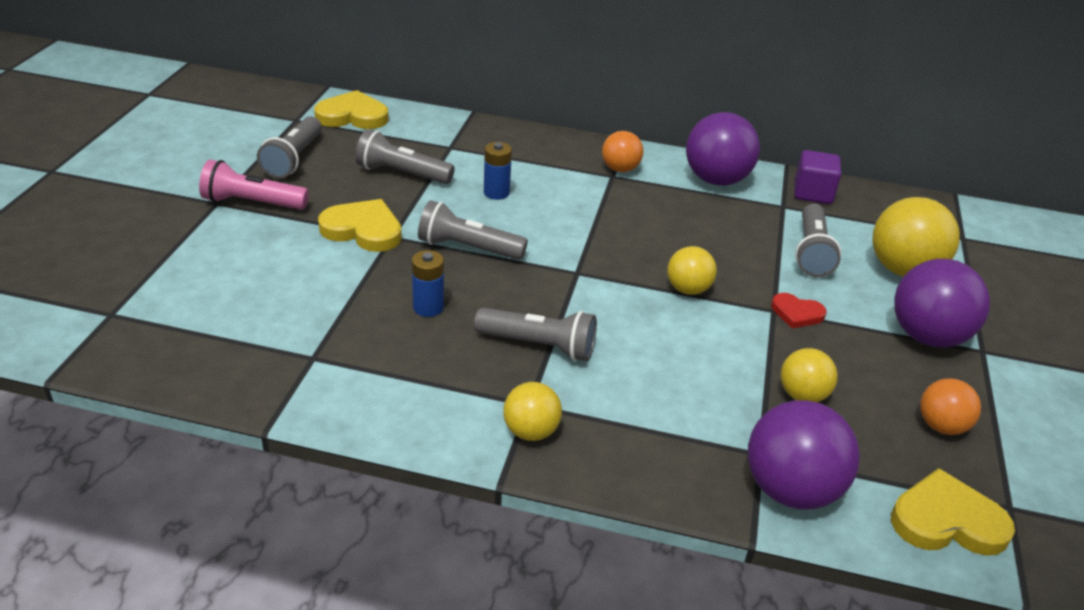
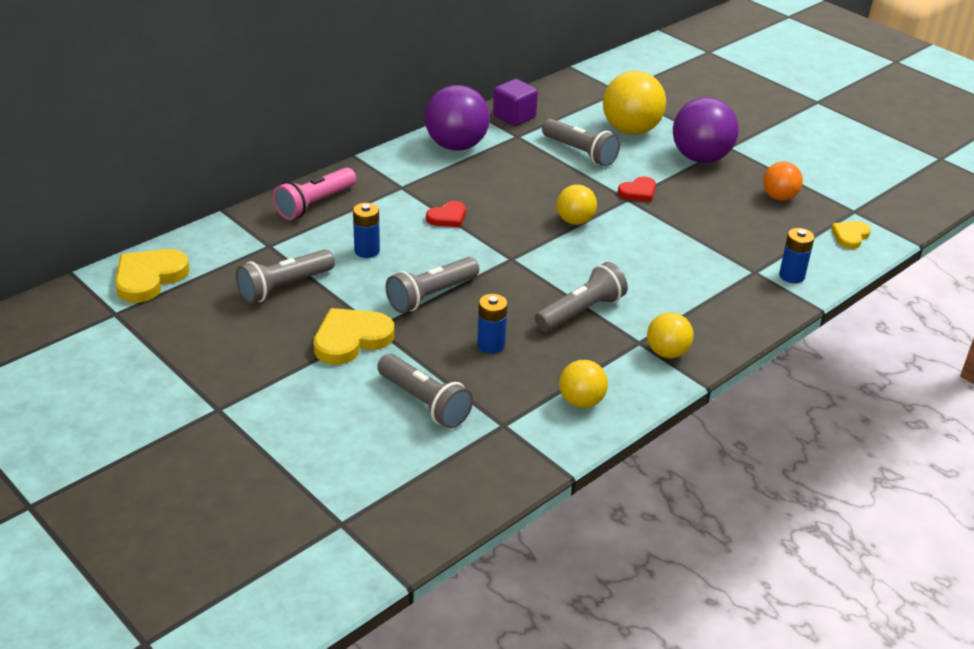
camera: 55 degrees left, 0 degrees up
pink flashlight [199,159,309,210] -> pink flashlight moved to [273,167,356,220]
grey flashlight [257,116,322,178] -> grey flashlight moved to [377,354,473,428]
orange ball [602,131,643,172] -> none
purple ball [748,400,860,509] -> blue battery [779,228,814,283]
yellow ball [781,348,838,402] -> yellow ball moved to [559,360,608,408]
yellow heart [891,468,1015,556] -> yellow heart [831,221,871,249], size x0.58
none -> red heart [426,201,466,227]

